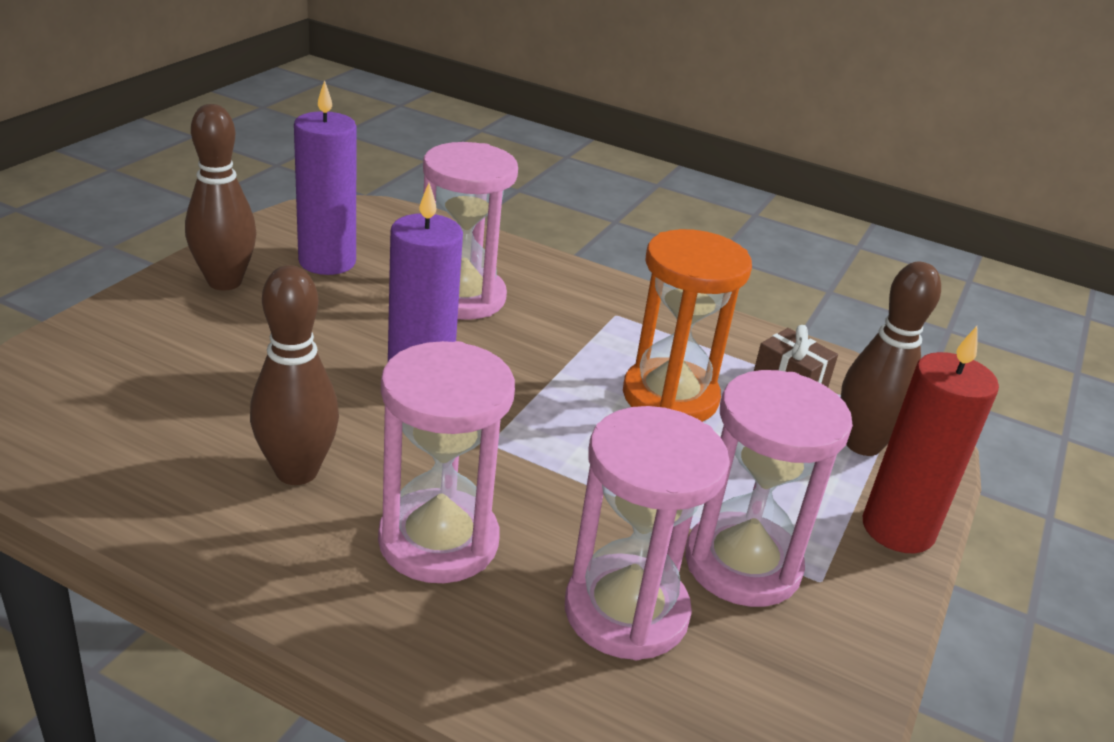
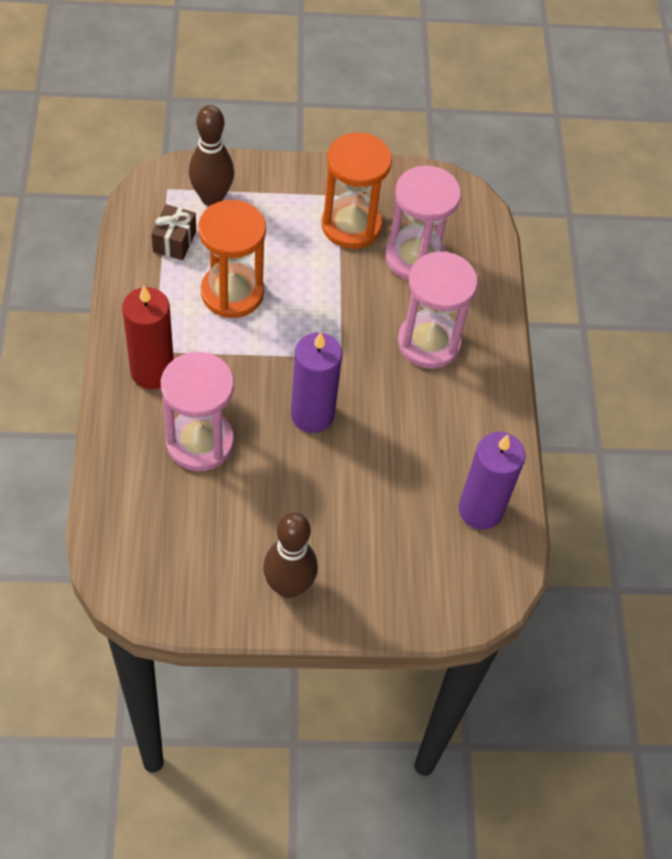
camera: 120 degrees left, 25 degrees up
brown bowling pin [250,265,339,485] -> none
purple candle [294,80,356,275] -> purple candle moved to [459,432,526,530]
pink hourglass [685,370,853,607] -> orange hourglass [321,132,392,249]
red candle [862,326,999,553] -> red candle moved to [122,286,174,389]

